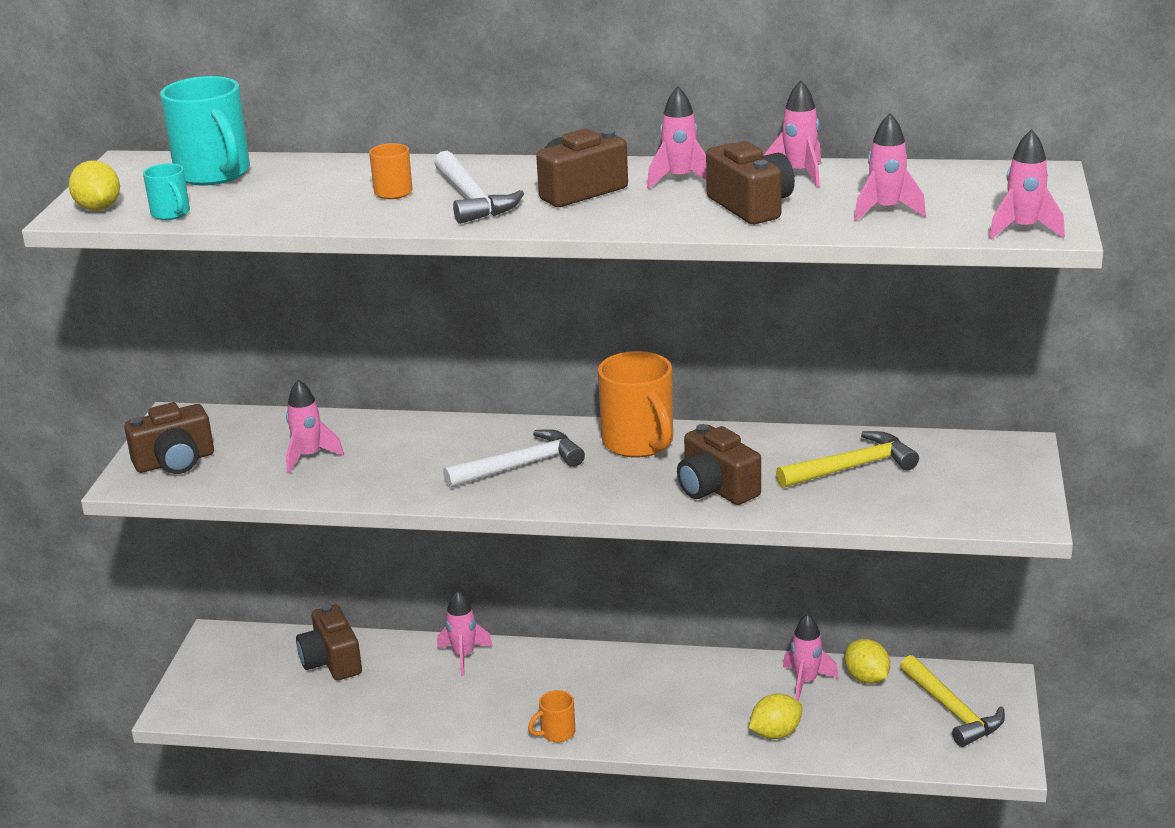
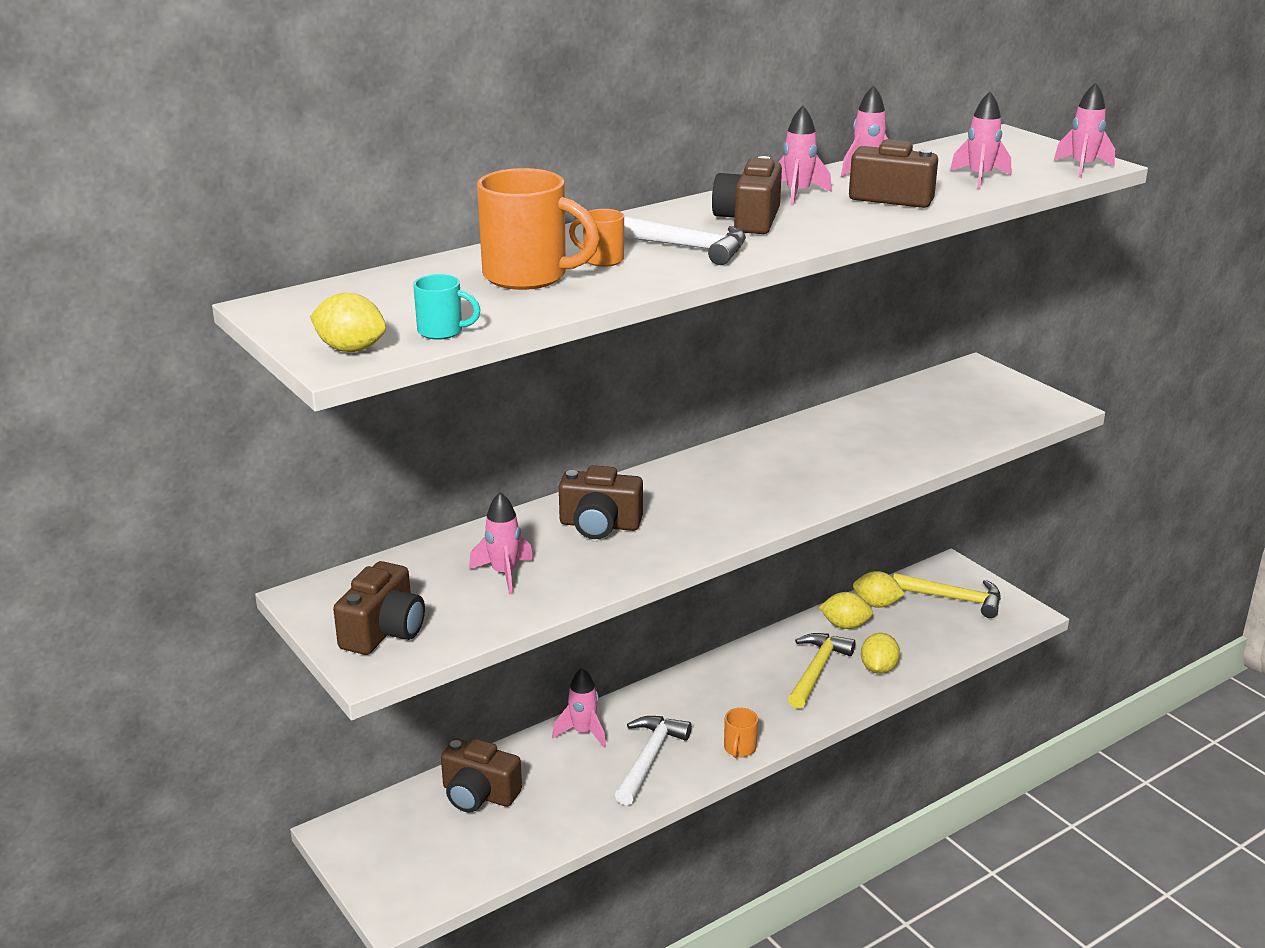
camera: 45 degrees left, 0 degrees up
turquoise mug [160,76,250,186] -> none
white hammer [443,429,585,488] -> white hammer moved to [615,716,692,805]
orange mug [598,351,673,458] -> orange mug moved to [477,168,600,290]
brown camera [677,424,761,505] -> brown camera moved to [559,465,643,539]
yellow hammer [776,431,919,488] -> yellow hammer moved to [788,633,855,709]
pink rocket [783,614,839,701] -> yellow lemon [819,592,873,629]

